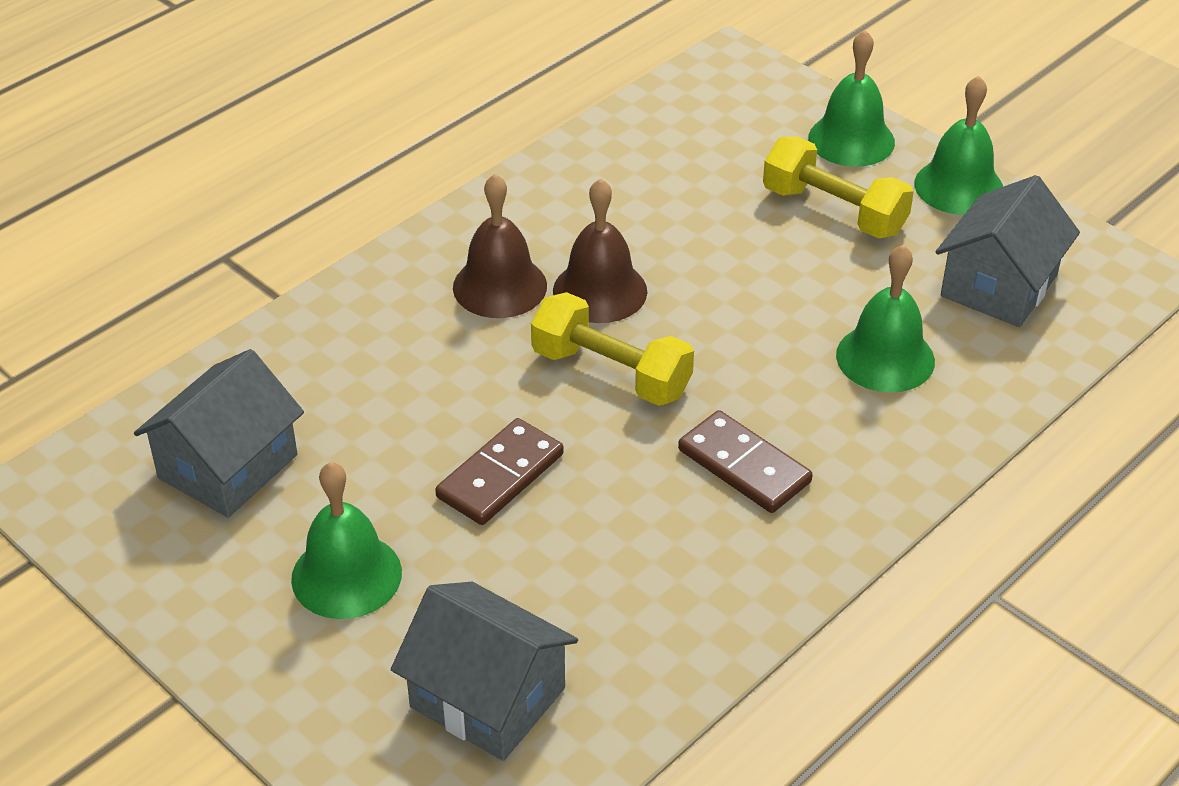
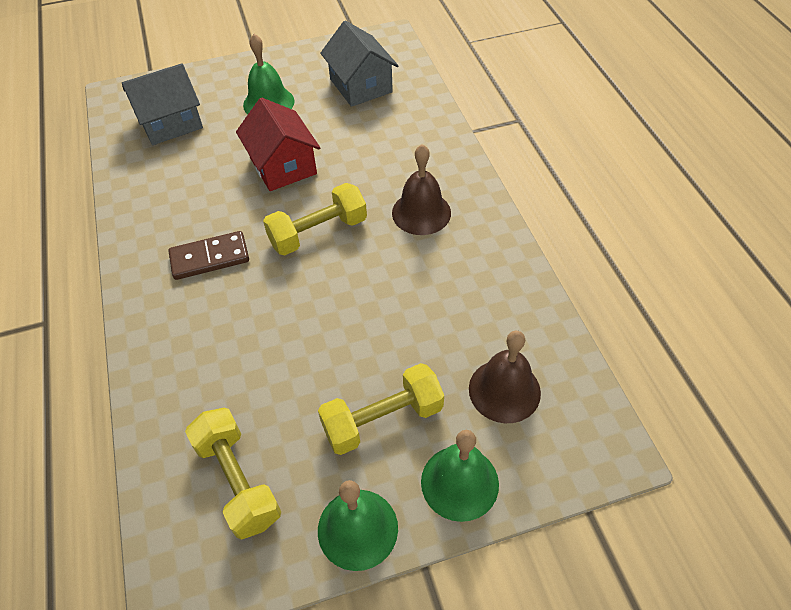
camera: 120 degrees right, 10 degrees up
brown domino [435,418,564,525] -> red house [236,98,320,191]
brown bell [553,178,647,323] -> brown bell moved to [469,331,541,423]
green bell [836,245,935,393] -> none
grey house [935,175,1080,327] -> yellow dumbbell [185,408,281,540]

